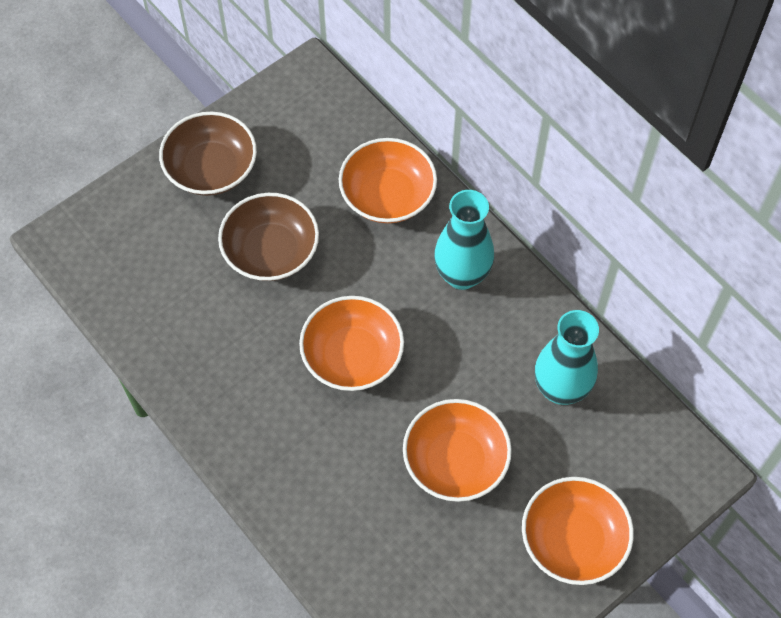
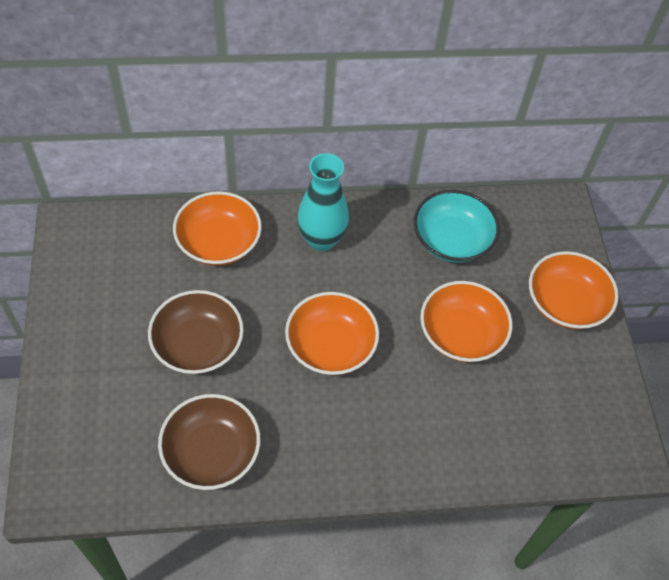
camera: 60 degrees left, 5 degrees down
brown bowl [159,112,257,196] -> brown bowl moved to [158,394,260,490]
turquoise vase [535,310,599,405] -> turquoise bowl [413,190,500,263]

